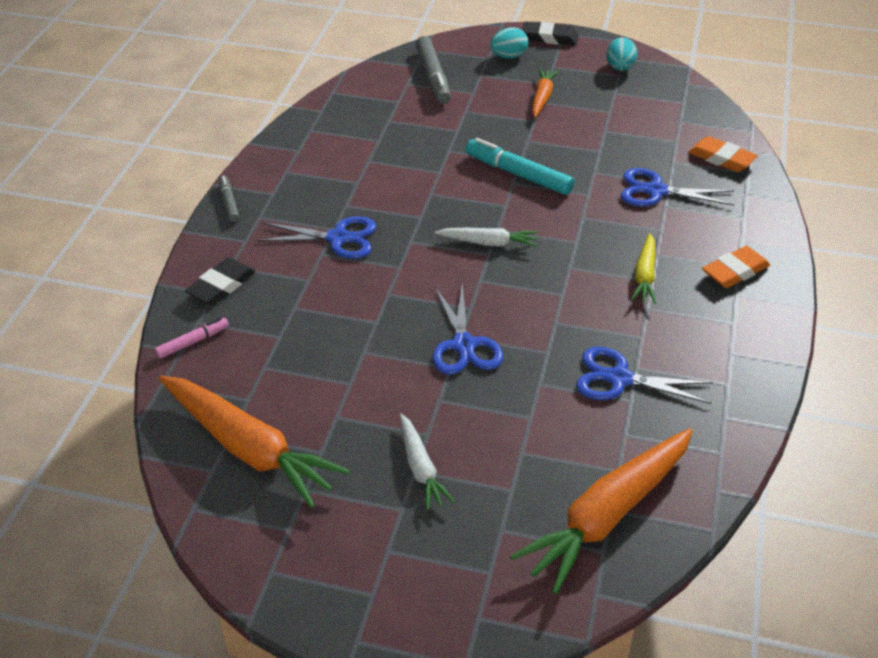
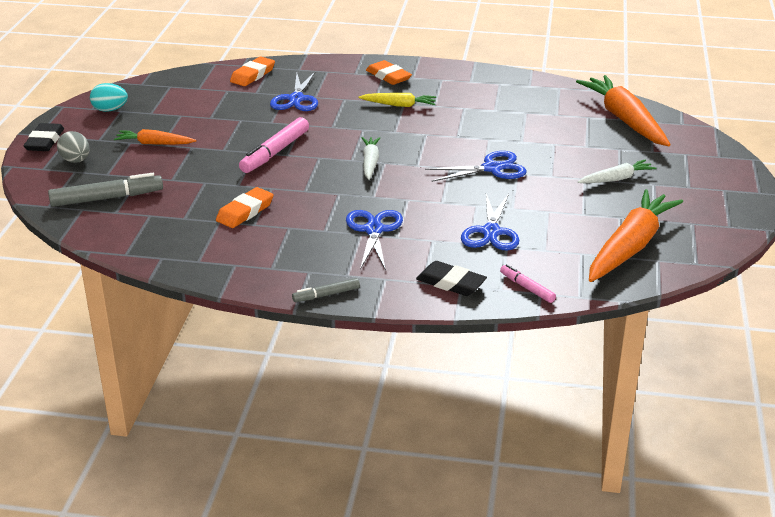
camera: 95 degrees left, 10 degrees down
turquoise marker [466,138,574,195] -> pink marker [239,117,309,173]
turquoise egg [490,27,528,59] -> grey egg [57,131,90,163]
orange carrot [510,428,693,594] -> orange carrot turned 150 degrees counterclockwise [576,75,671,146]
blue scissors [576,347,713,404] -> blue scissors moved to [461,194,519,251]
none -> orange eraser [216,187,274,228]

